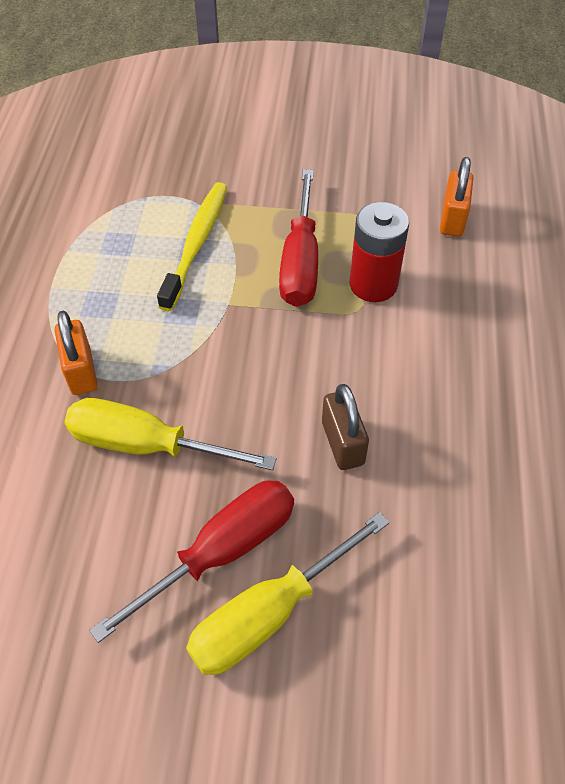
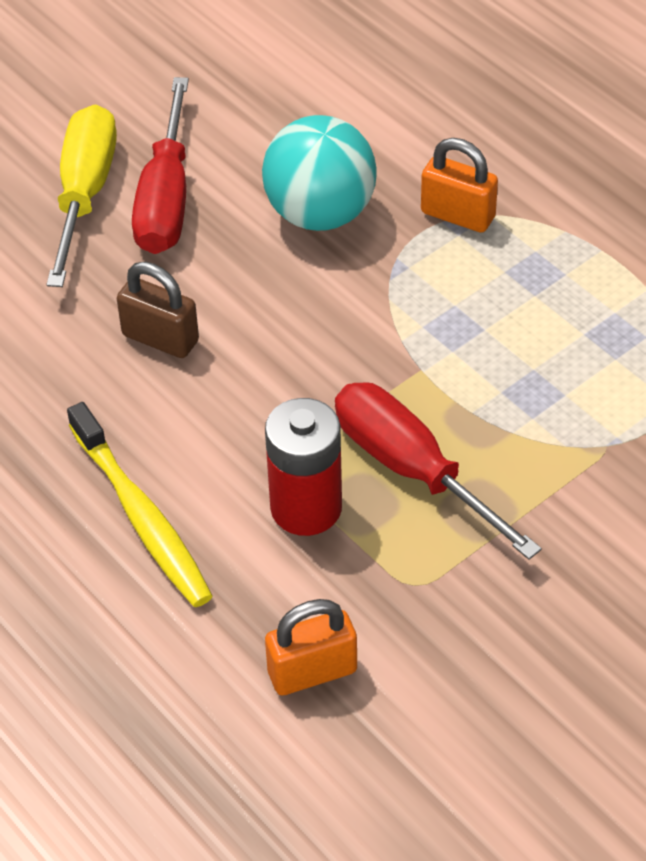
camera: 135 degrees right, 5 degrees down
yellow screwdriver [64,398,277,470] -> turquoise ball [262,115,376,231]
yellow toothbrush [157,182,227,311] -> yellow toothbrush moved to [67,402,213,607]
orange padlock [440,157,474,236] -> orange padlock turned 75 degrees counterclockwise [265,599,357,695]

